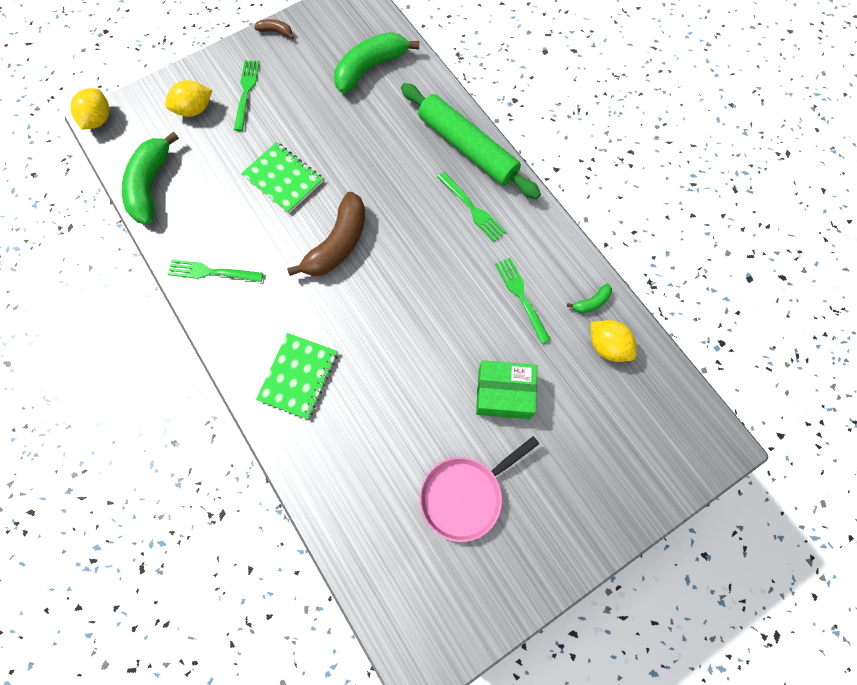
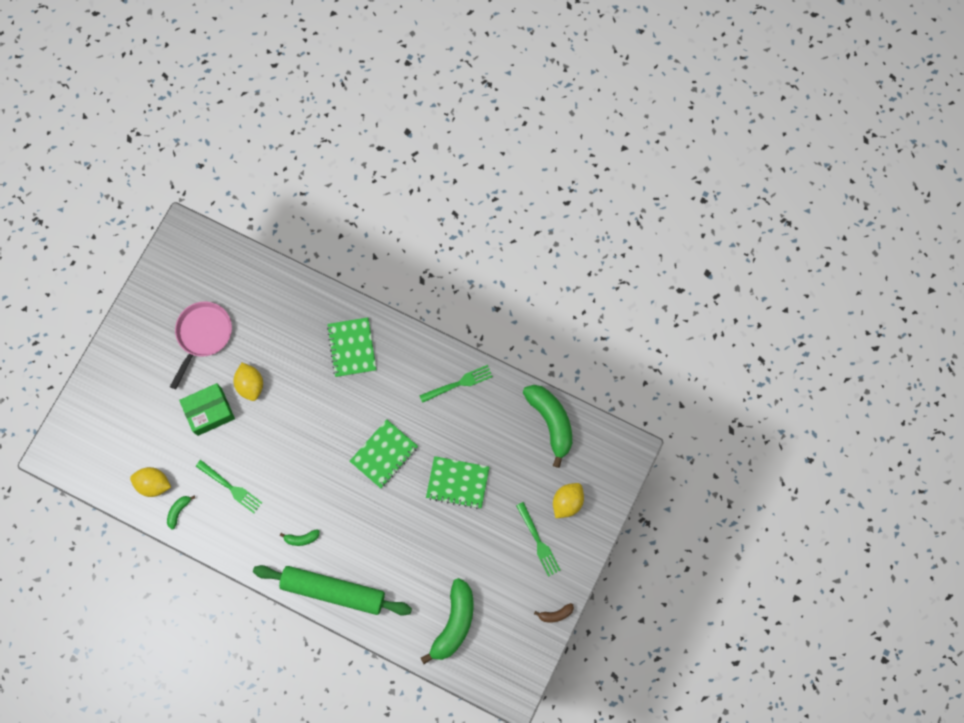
camera: 150 degrees right, 5 degrees up
yellow lemon [71,88,110,130] -> yellow lemon moved to [233,363,263,401]
brown banana [287,192,365,276] -> green notebook [350,419,418,488]
green fork [437,172,506,242] -> green banana [280,529,320,546]

